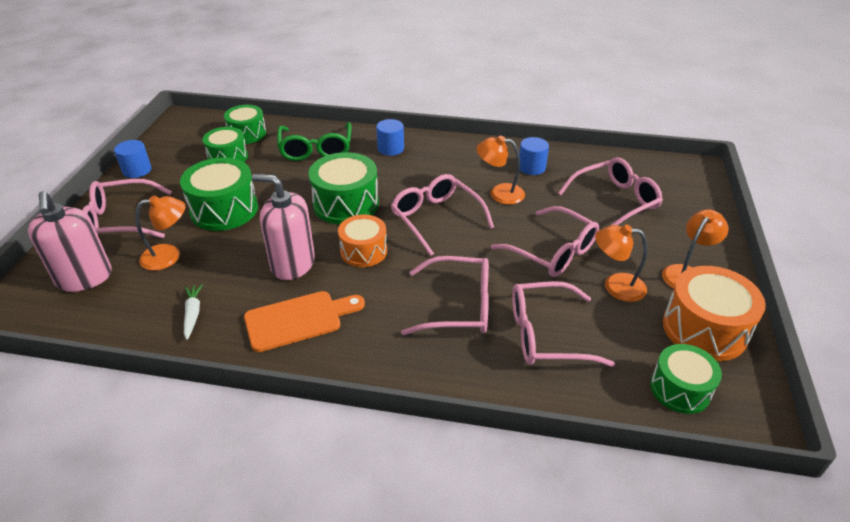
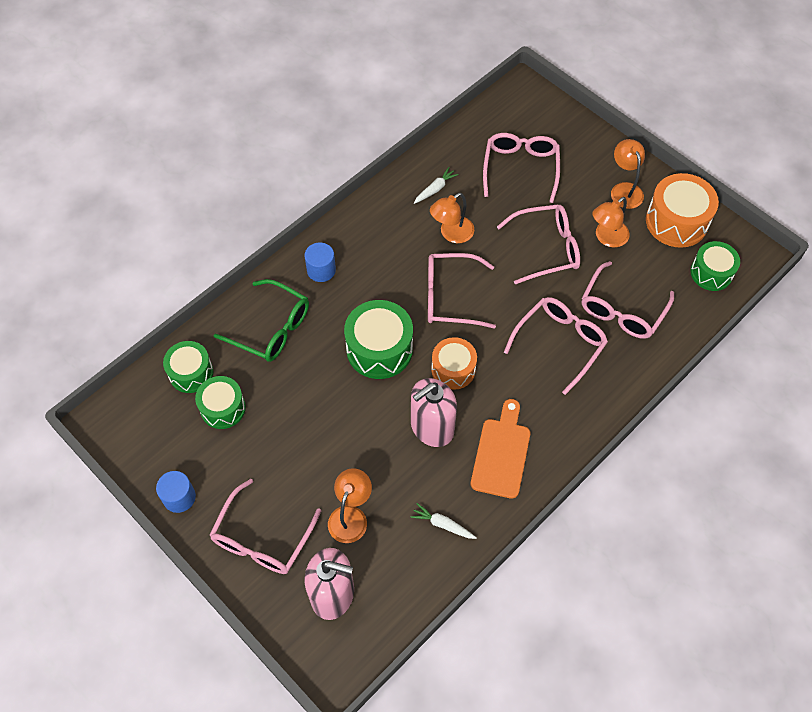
camera: 55 degrees left, 20 degrees up
green drum [180,158,258,231] -> none
blue cylinder [519,137,549,175] -> white carrot [414,167,459,204]

